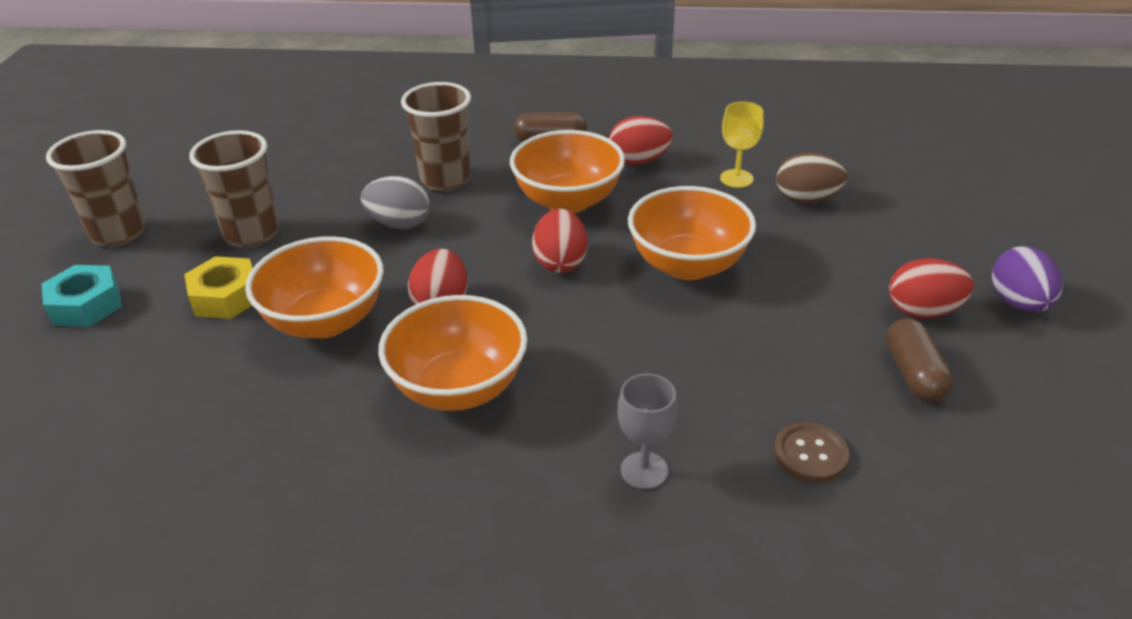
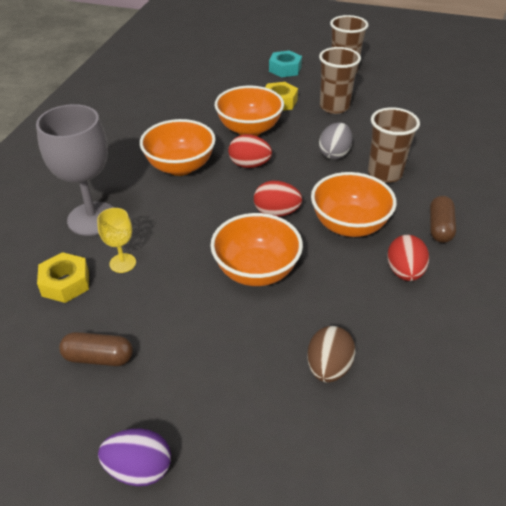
camera: 100 degrees right, 5 degrees up
grey goblet [618,374,678,489] -> grey goblet [36,104,114,236], size x2.02
yellow goblet [720,102,764,188] -> yellow goblet moved to [97,208,136,273]
brown button [774,422,849,483] -> yellow nut [37,252,89,303]
red egg [889,258,974,318] -> none

